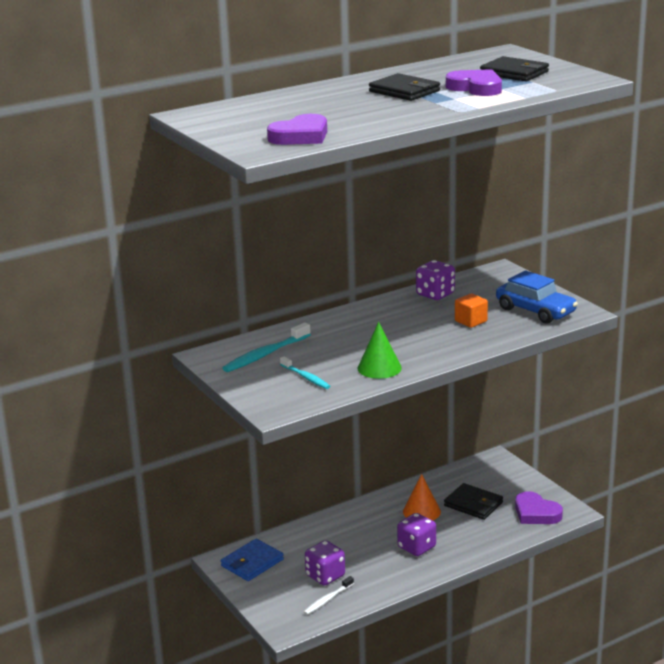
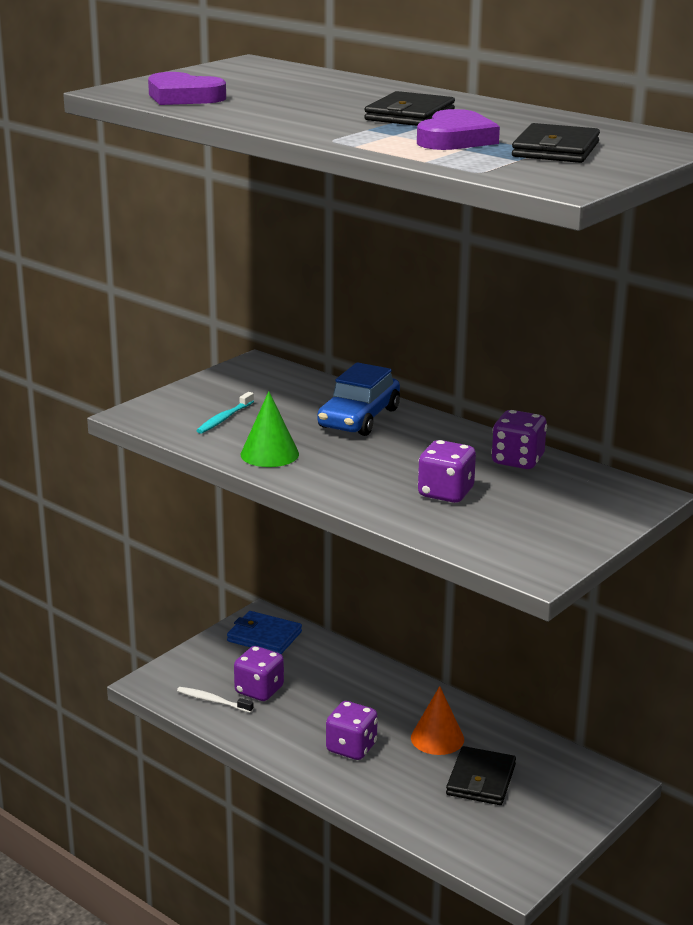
camera: 70 degrees right, 0 degrees up
turquoise toothbrush [223,322,311,372] -> none
orange cube [455,293,488,328] -> purple dice [418,440,476,503]
blue car [496,270,578,324] -> blue car moved to [317,362,400,436]
purple heart [515,491,563,524] -> none

